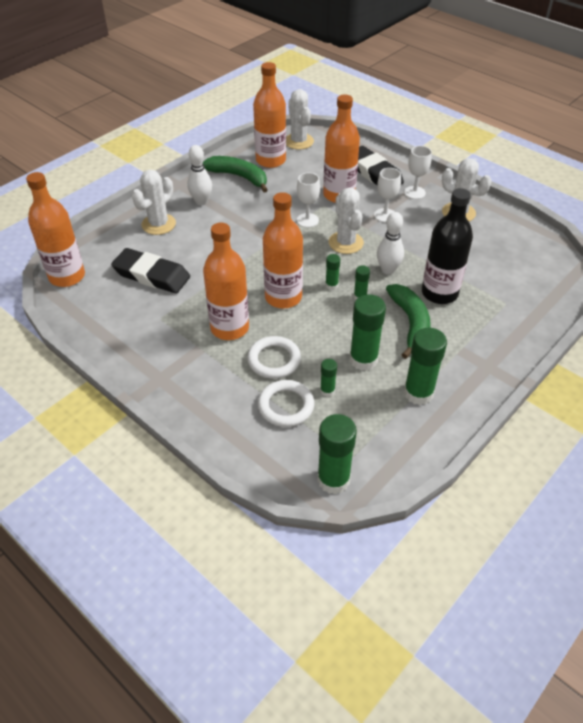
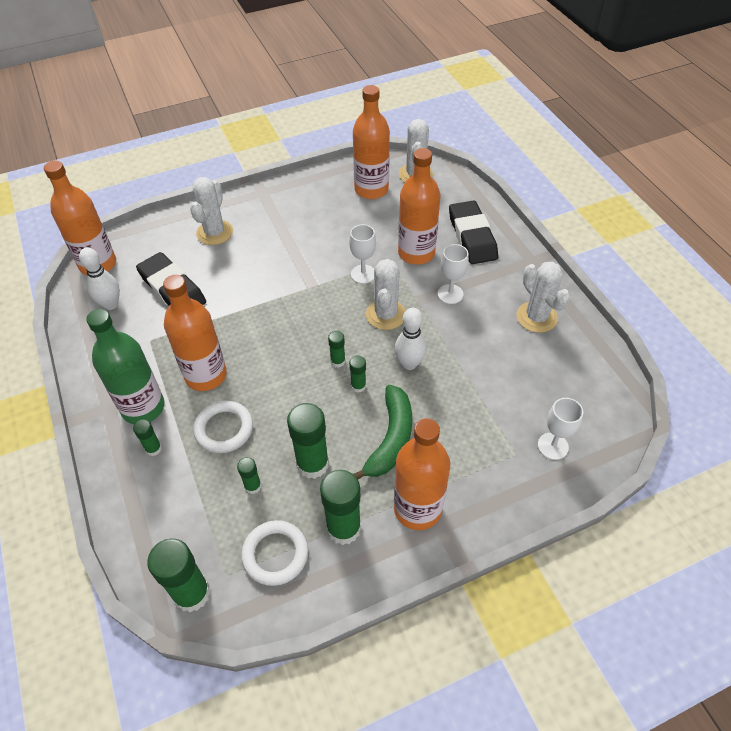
camera: 25 degrees right, 5 degrees up
white cactus [132,170,176,235] -> white cactus turned 45 degrees counterclockwise [190,177,233,245]
white bowling pin [188,145,212,205] -> white bowling pin moved to [79,247,120,310]
green banana [203,156,268,193] -> none
white ring [258,380,314,427] -> white ring moved to [241,520,308,586]
orange bottle [263,192,303,308] -> orange bottle moved to [394,418,450,530]
white goblet [404,146,432,199] -> white goblet moved to [538,398,583,460]
black bottle [422,188,473,304] -> none
none -> green bottle [86,309,165,424]
none -> green glue stick [133,419,162,456]

